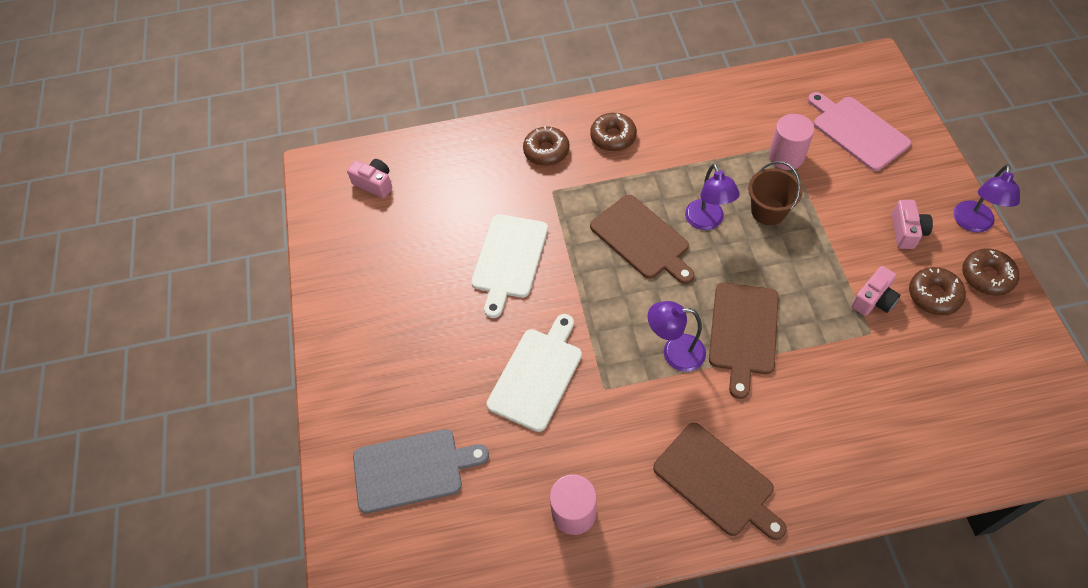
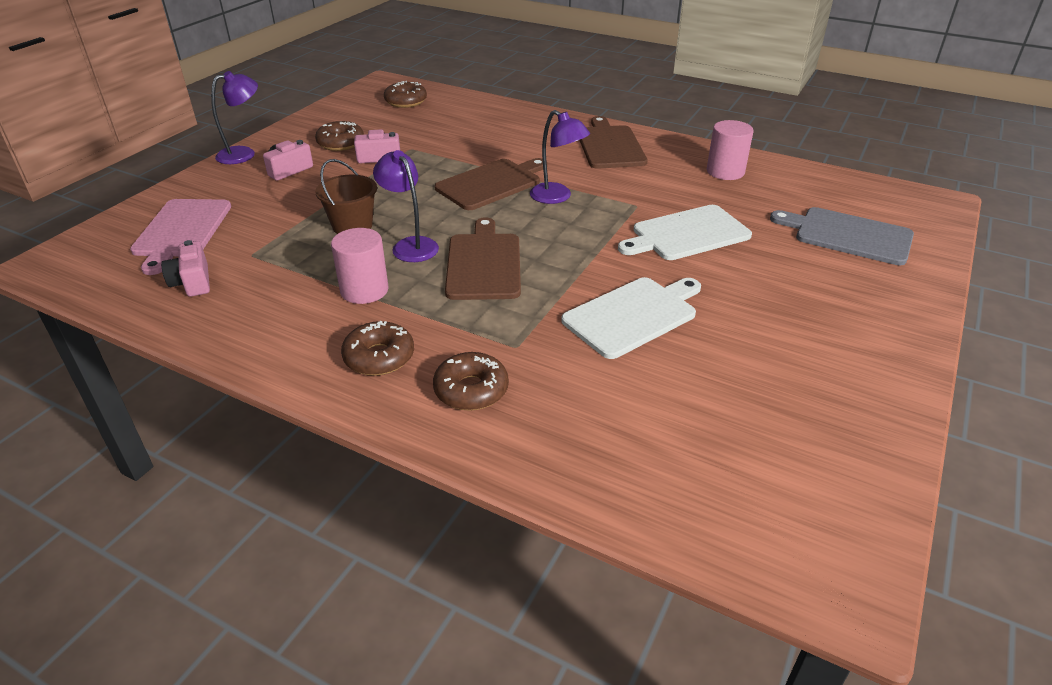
camera: 145 degrees left, 20 degrees down
pink camera [347,159,392,198] -> pink camera moved to [161,240,210,297]
purple lamp [685,164,740,230] -> purple lamp turned 60 degrees counterclockwise [373,150,439,262]
pink cylinder [769,114,814,170] -> pink cylinder moved to [331,228,389,304]
brown donut [962,248,1019,296] -> brown donut moved to [384,81,427,108]

